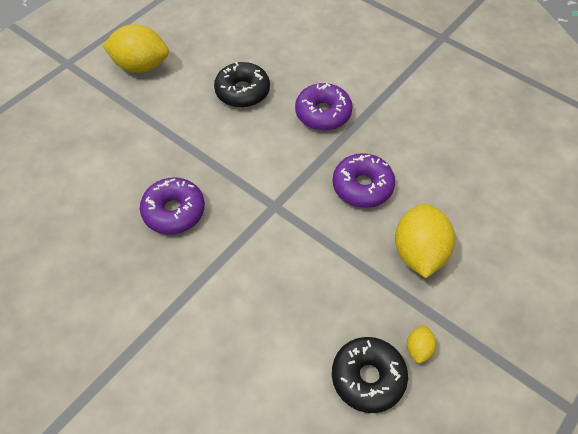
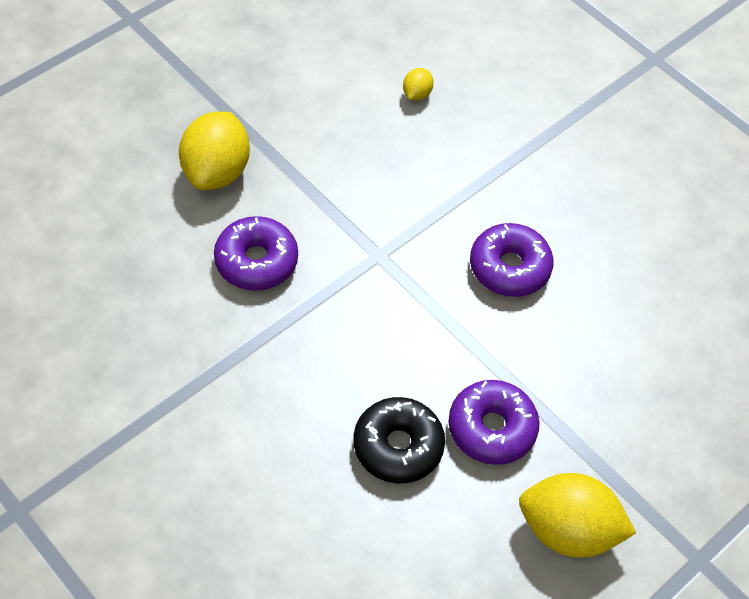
camera: 175 degrees left, 0 degrees up
purple donut [295,83,353,131] -> purple donut moved to [449,380,539,465]
black donut [332,337,408,413] -> none
yellow lemon [407,325,437,364] -> yellow lemon moved to [403,68,433,101]

